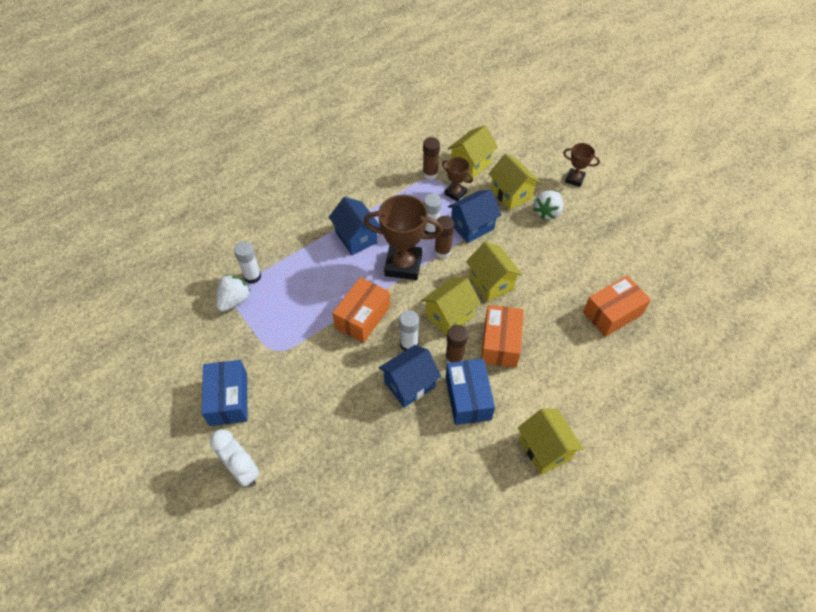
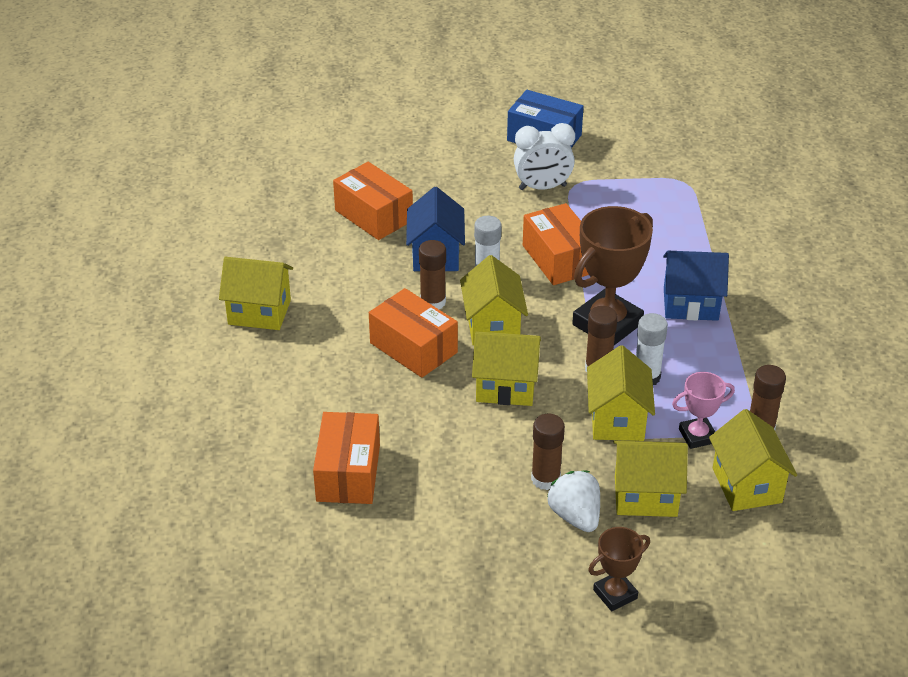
camera: 125 degrees right, 15 degrees down
white clock [210,429,259,487] -> white clock moved to [514,123,575,190]
white strawberry [216,275,250,312] -> none
white glue stick [234,241,261,284] -> none
brown trophy [442,157,473,201] -> pink trophy [672,372,735,449]
blue box [446,359,495,425] -> none
blue house [448,190,501,243] -> yellow house [587,345,655,441]
none -> orange box [333,162,413,240]
none -> brown glue stick [531,414,565,490]

